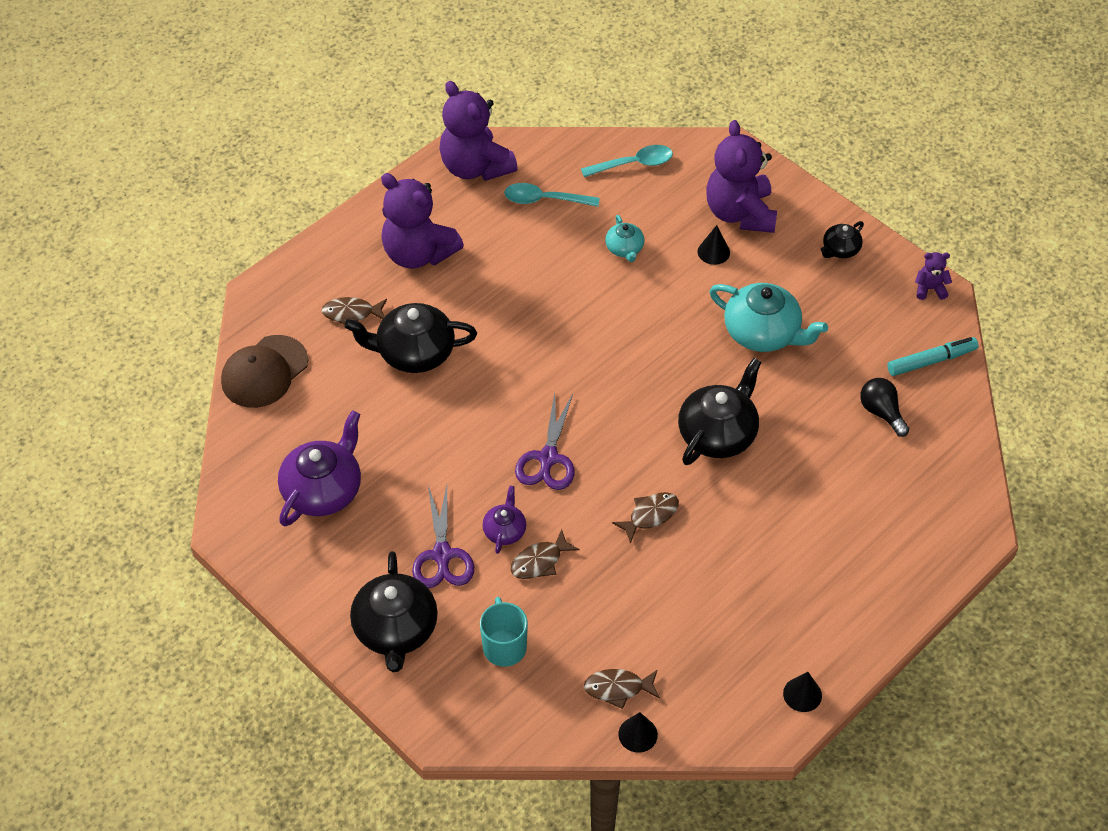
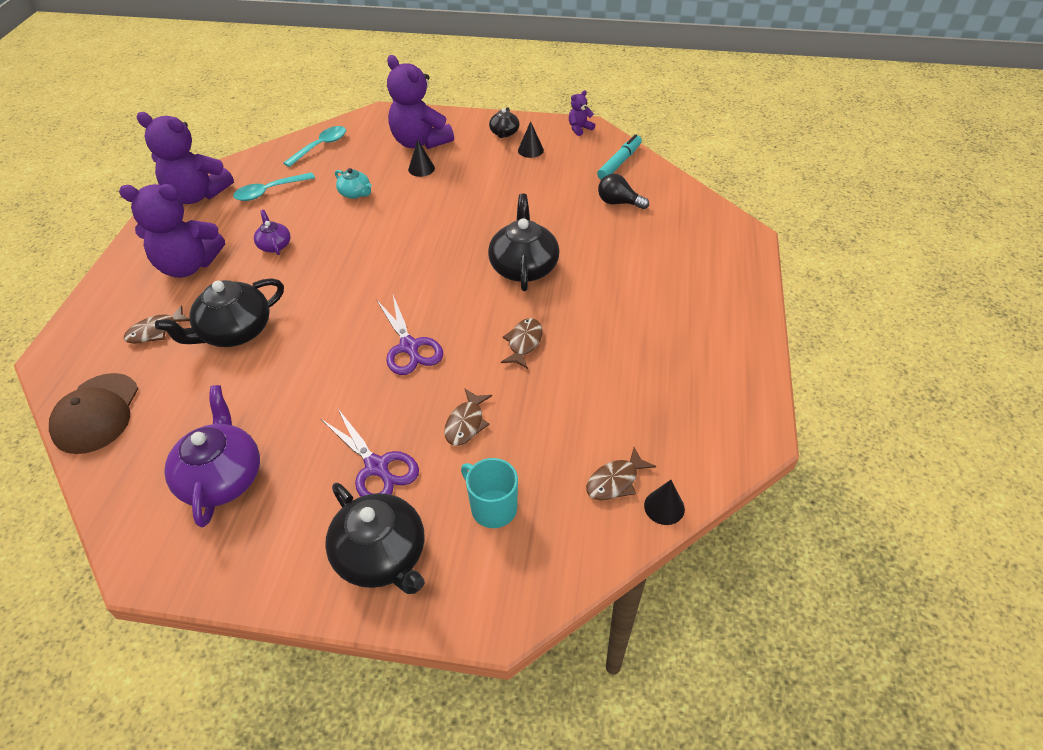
camera: 35 degrees left, 5 degrees down
purple teapot [482,486,526,554] -> purple teapot moved to [254,210,291,255]
turquoise teapot [709,283,828,352] -> none
black cone [783,672,822,712] -> black cone moved to [518,121,544,158]

